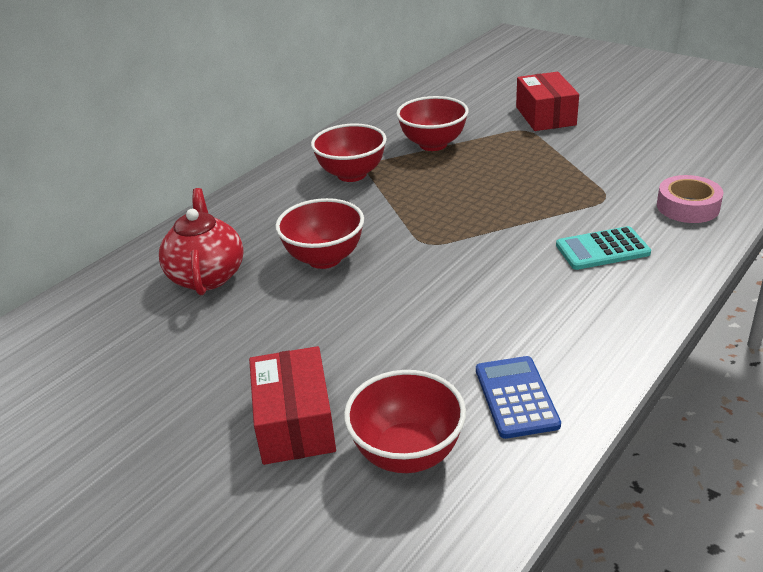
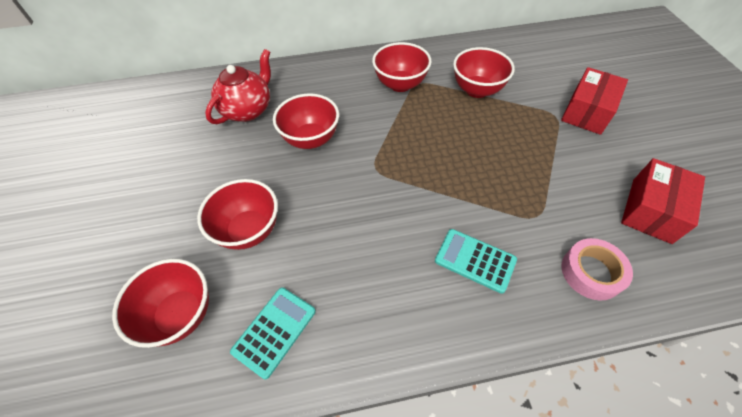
camera: 40 degrees right, 20 degrees up
red box [249,346,336,465] -> red box moved to [621,158,705,244]
blue calculator [476,356,561,439] -> turquoise calculator [230,287,316,379]
none -> red bowl [197,179,278,250]

